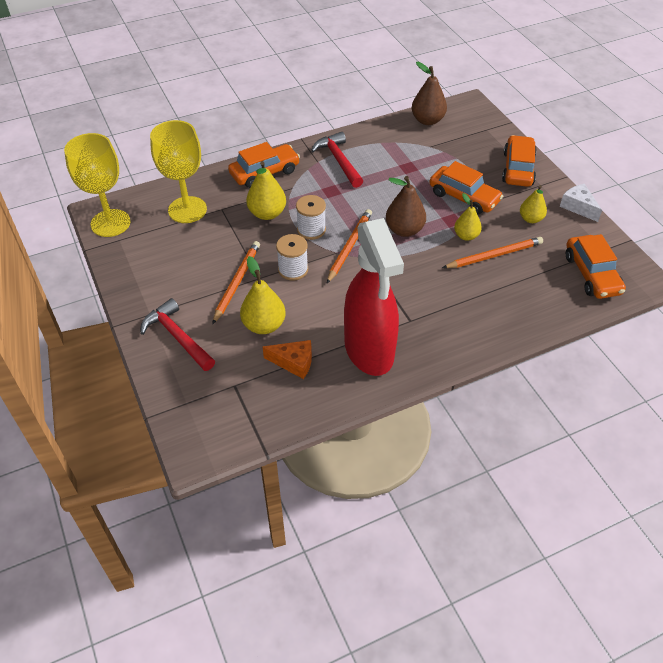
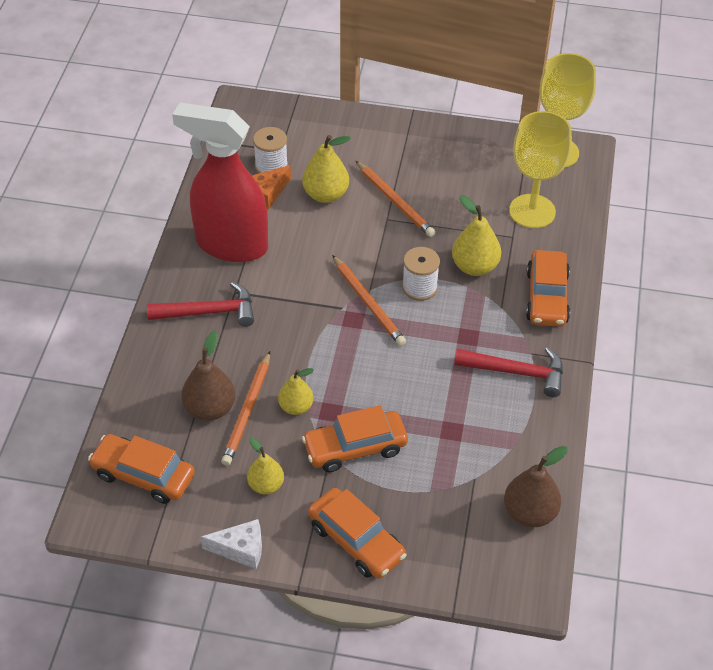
camera: 125 degrees right, 0 degrees up
red hammer [140,298,215,371] -> red hammer moved to [147,282,254,327]
white spool [276,234,308,281] -> white spool moved to [253,127,288,173]
brown pear [386,176,426,237] -> brown pear moved to [181,331,235,421]

